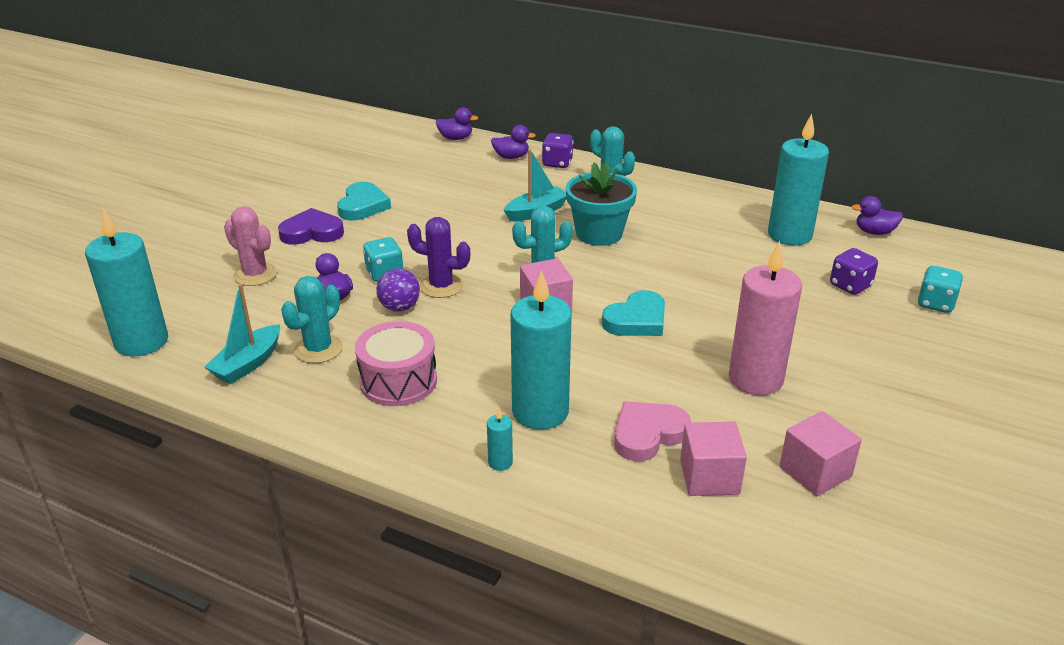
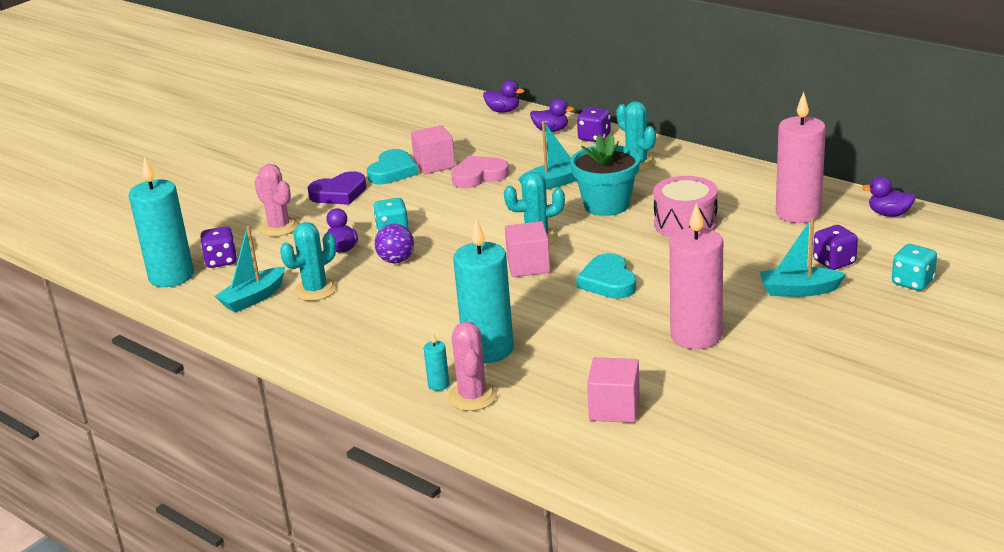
camera: 15 degrees right, 5 degrees down
purple heart [278,208,344,245] -> purple heart turned 150 degrees clockwise [308,171,366,205]
pink drum [355,321,437,406] -> pink drum moved to [653,176,718,238]
purple cactus [407,217,470,298] -> none
turquoise heart [602,290,665,336] -> turquoise heart turned 105 degrees clockwise [576,253,637,299]
pink heart [614,401,691,461] -> pink heart moved to [451,156,509,188]
turquoise candle [768,114,829,245] -> pink candle [776,92,826,223]
pink cube [779,411,862,496] -> pink cube moved to [411,125,455,174]
none -> purple dice [200,226,237,268]
none -> pink cactus [448,322,497,411]
none -> turquoise boat [760,218,846,297]

